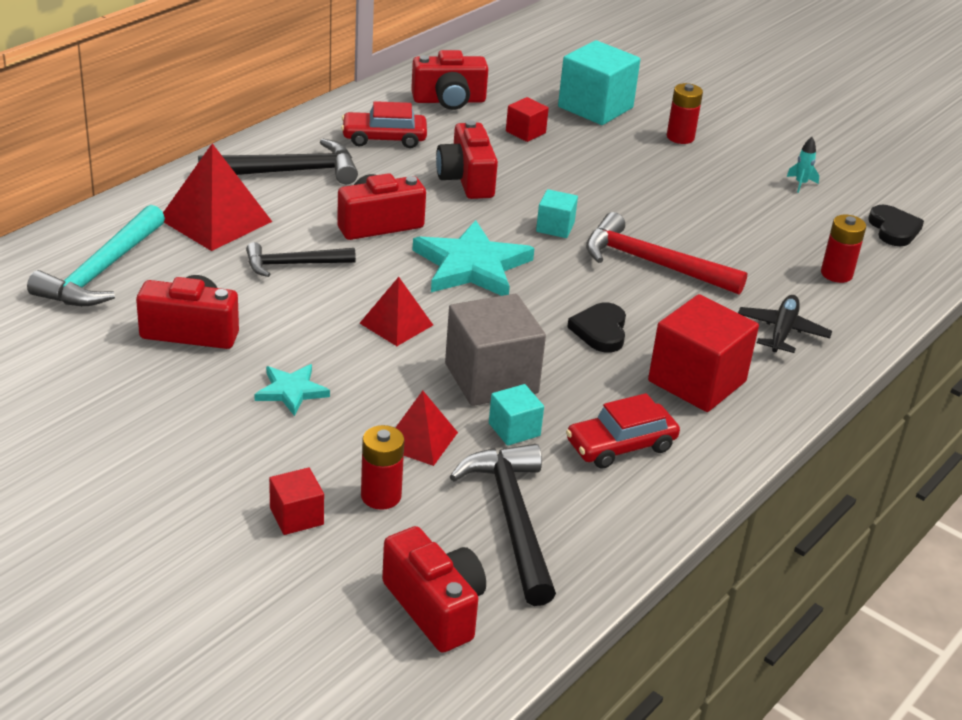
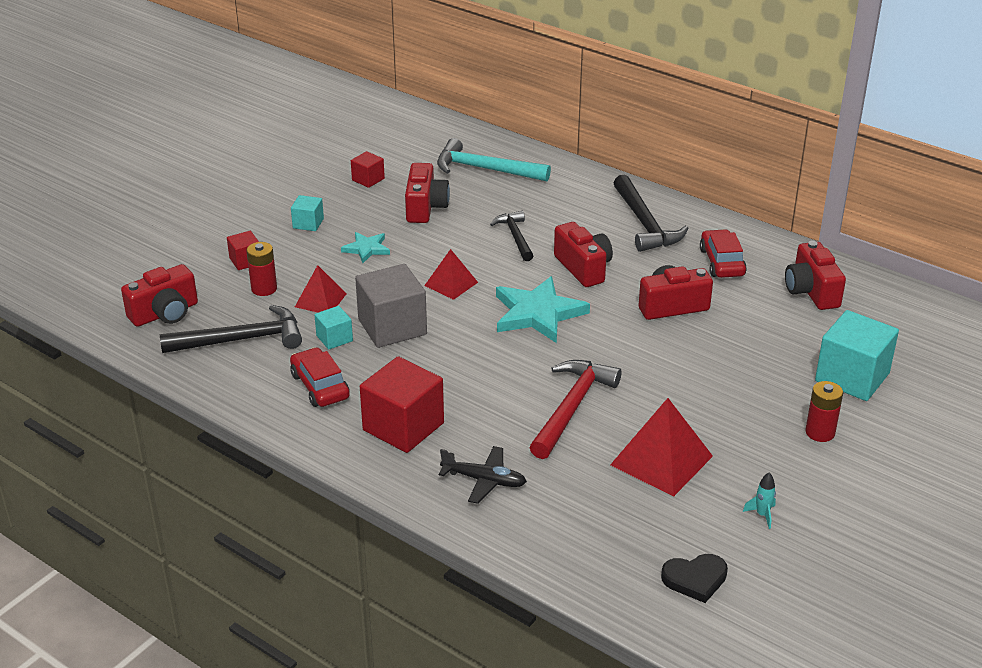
camera: 90 degrees right, 0 degrees up
red pyramid [163,143,272,251] -> red pyramid moved to [610,398,713,497]
red cube [506,97,549,142] -> red cube moved to [351,151,385,188]
turquoise cube [536,189,578,238] -> turquoise cube moved to [291,195,324,231]
black heart [567,303,626,352] -> none
red battery [821,215,866,283] -> none

